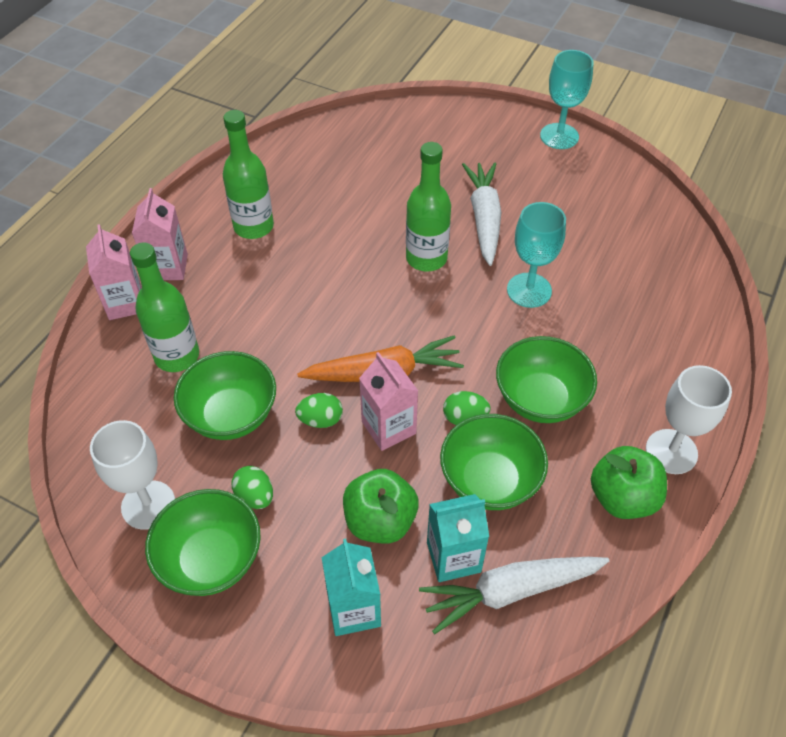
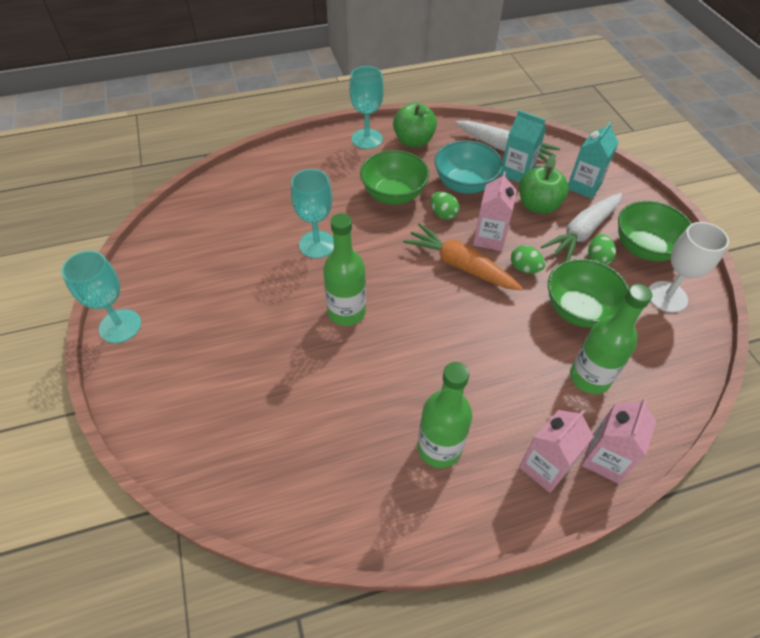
camera: 135 degrees left, 0 degrees up
green bowl [440,414,548,510] -> turquoise bowl [434,140,503,194]
white carrot [462,162,502,266] -> white carrot moved to [541,193,622,261]
white goblet [646,365,732,474] -> turquoise goblet [349,66,384,149]

